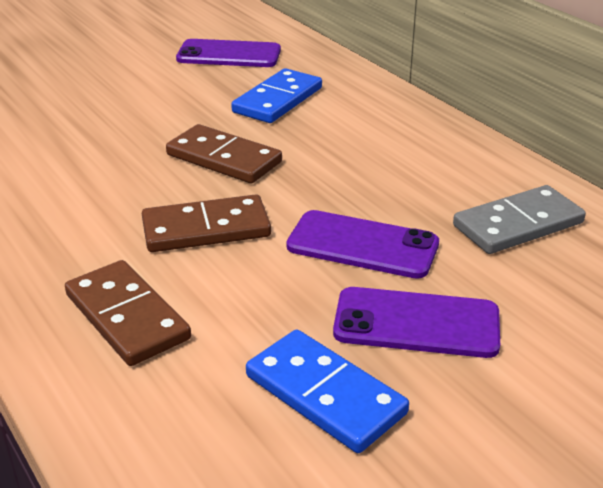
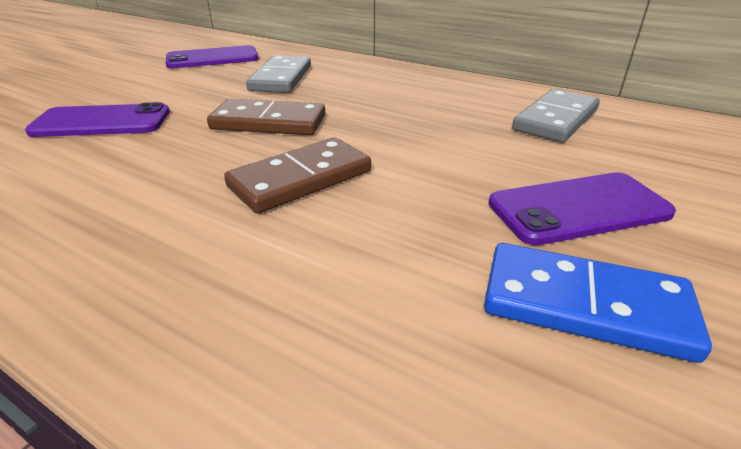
camera: 25 degrees left, 0 degrees up
brown domino [65,260,191,366] -> none
blue domino [231,68,322,123] -> grey domino [246,55,311,93]
purple phone [286,210,439,279] -> purple phone moved to [25,102,170,137]

